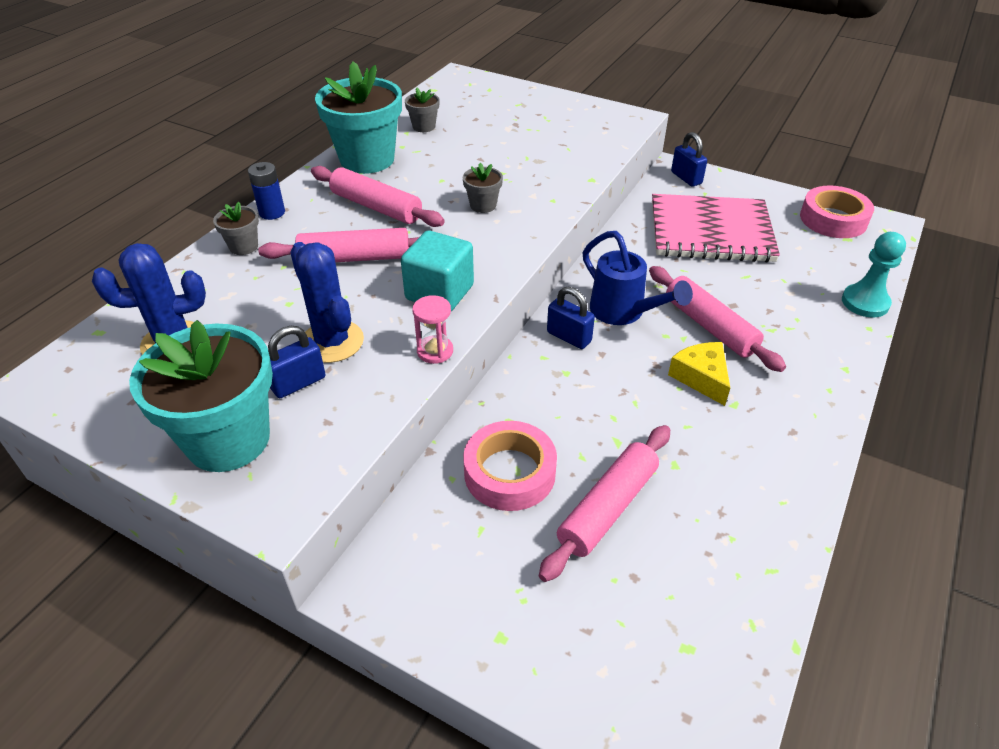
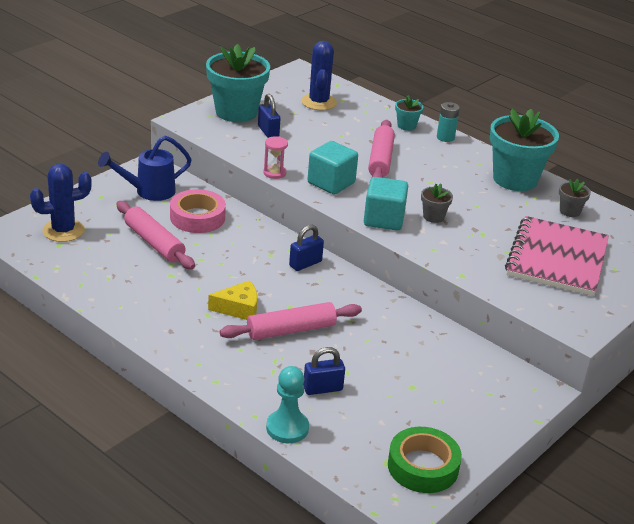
camera: 100 degrees right, 10 degrees down
grey flower pot [213,202,259,255] -> turquoise flower pot [395,95,424,131]
blue battery [248,162,285,220] -> turquoise battery [437,102,460,142]
blue cactus [290,242,364,363] -> blue cactus moved to [30,164,92,242]
pink rolling pin [311,166,445,227] -> none
blue watering can [583,231,693,325] -> blue watering can moved to [98,135,192,201]
pink notebook [652,194,780,262] -> pink notebook moved to [505,216,609,296]
blue padlock [671,132,707,187] -> blue padlock moved to [303,347,345,395]
pink tape [800,185,874,238] -> green tape [388,427,462,493]
none -> turquoise cube [364,177,408,231]

